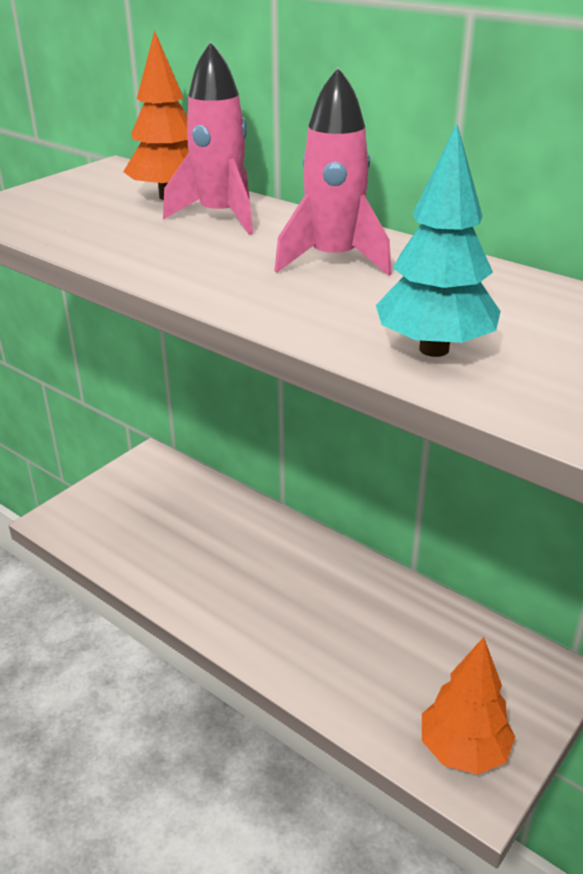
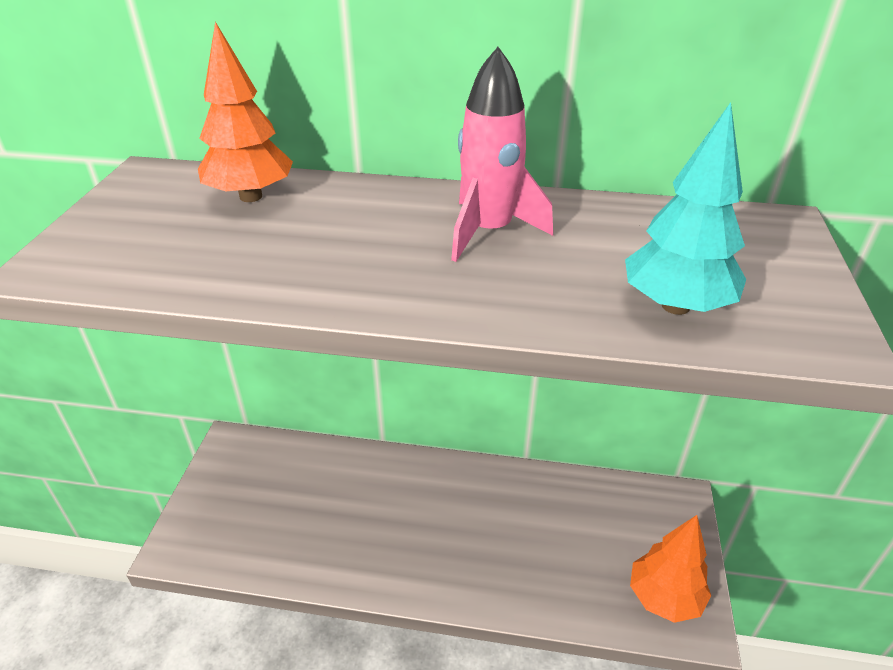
camera: 30 degrees left, 5 degrees up
pink rocket [163,42,253,235] -> none

